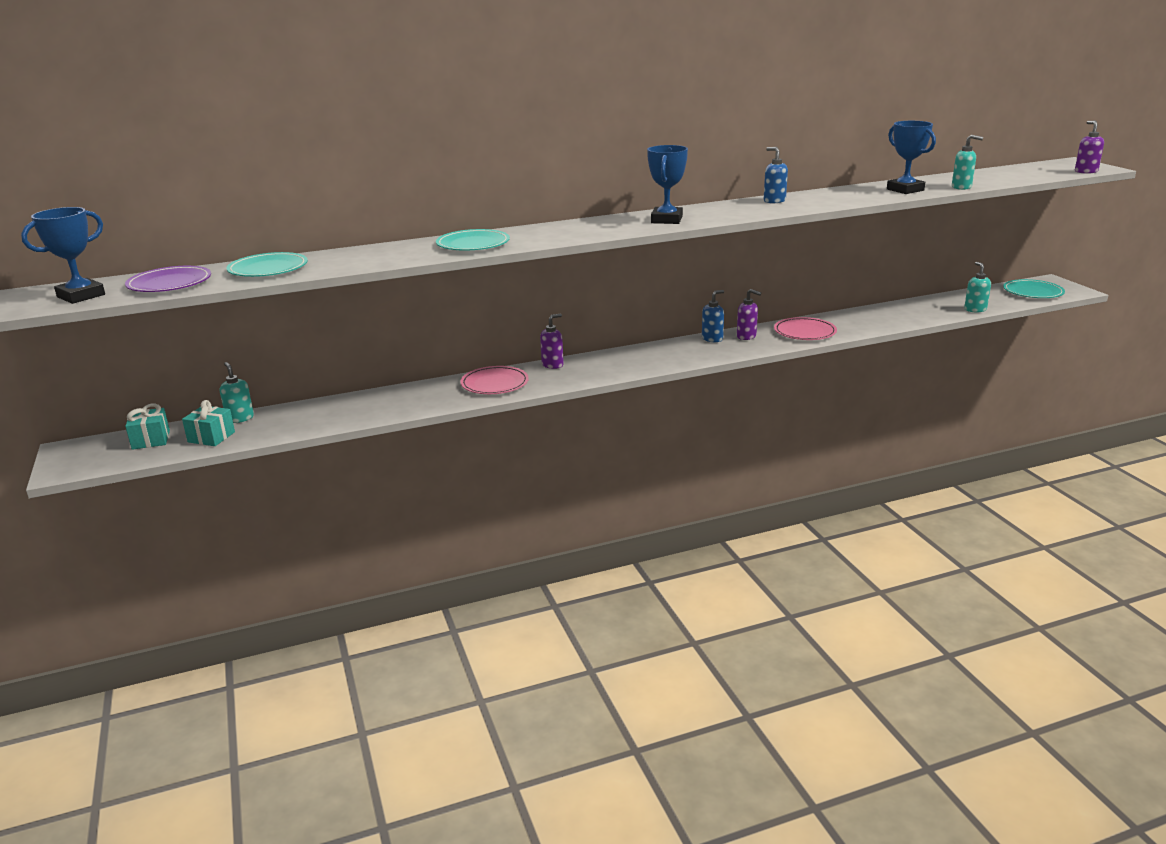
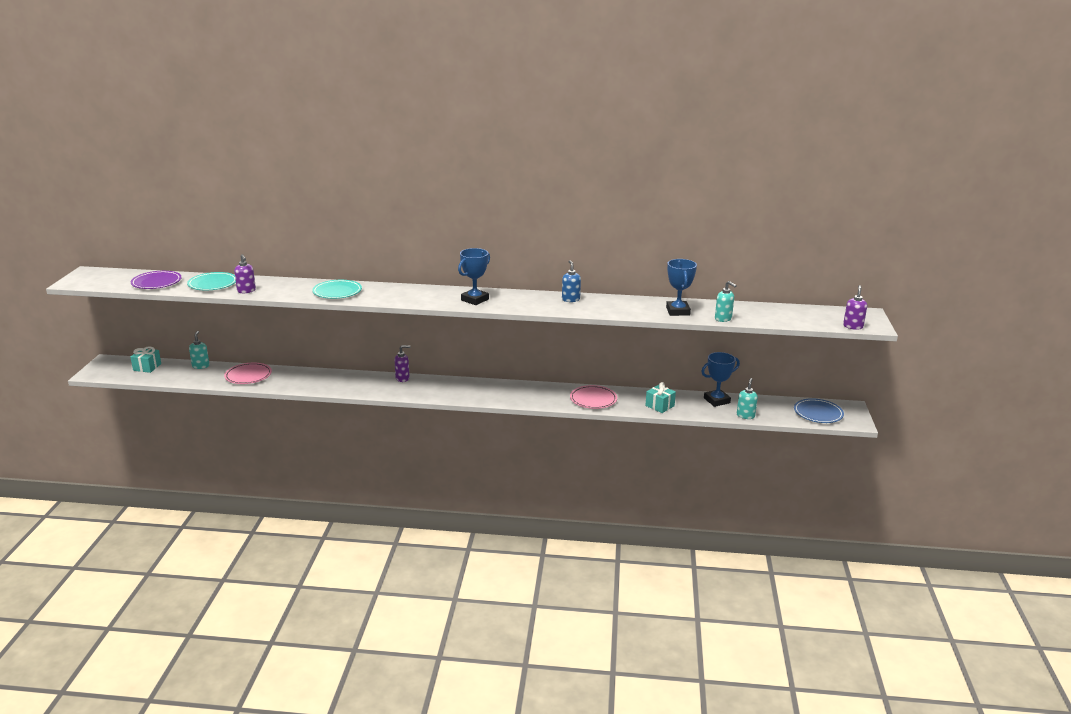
camera: 25 degrees right, 0 degrees up
blue trophy [21,207,105,304] -> blue trophy moved to [701,352,740,407]
turquoise gift [182,400,235,446] -> turquoise gift moved to [645,382,676,413]
pink plate [460,366,529,394] -> pink plate moved to [224,363,272,384]
blue soap dispenser [702,290,724,342] -> none
purple soap dispenser [737,289,761,340] -> purple soap dispenser moved to [234,254,256,293]
turquoise plate [1003,279,1065,298] -> blue plate [794,398,844,423]

